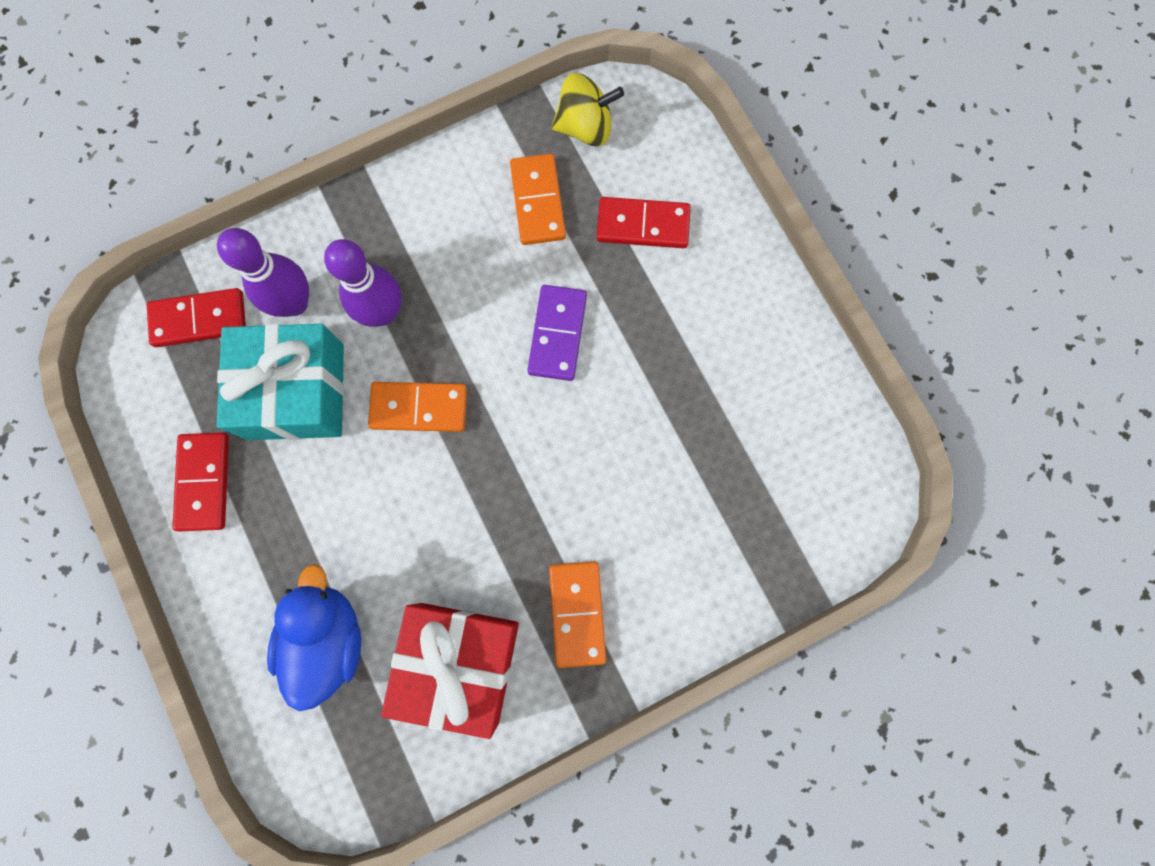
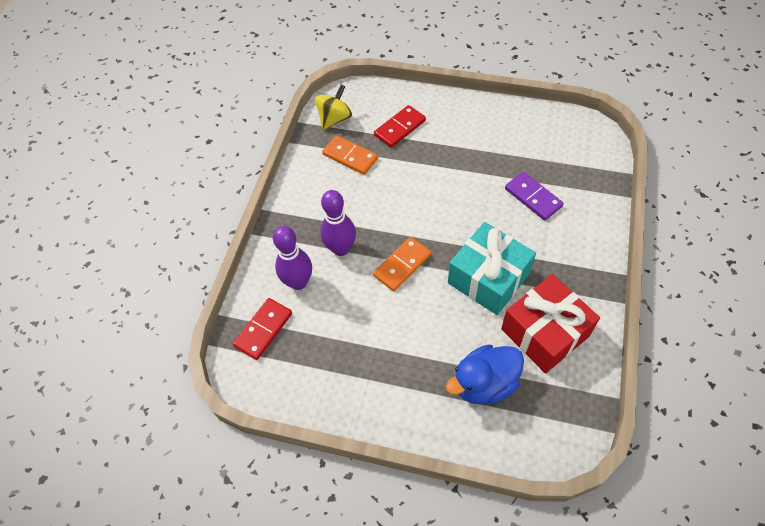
camera: 45 degrees left, 20 degrees down
red domino [172,432,229,532] -> none
turquoise gift [217,324,344,440] -> turquoise gift moved to [448,222,536,315]
blue duck [267,564,361,711] -> blue duck turned 75 degrees counterclockwise [446,344,524,405]
purple domino [527,285,587,381] -> purple domino moved to [505,172,564,221]
orange domino [549,561,606,668] -> none

